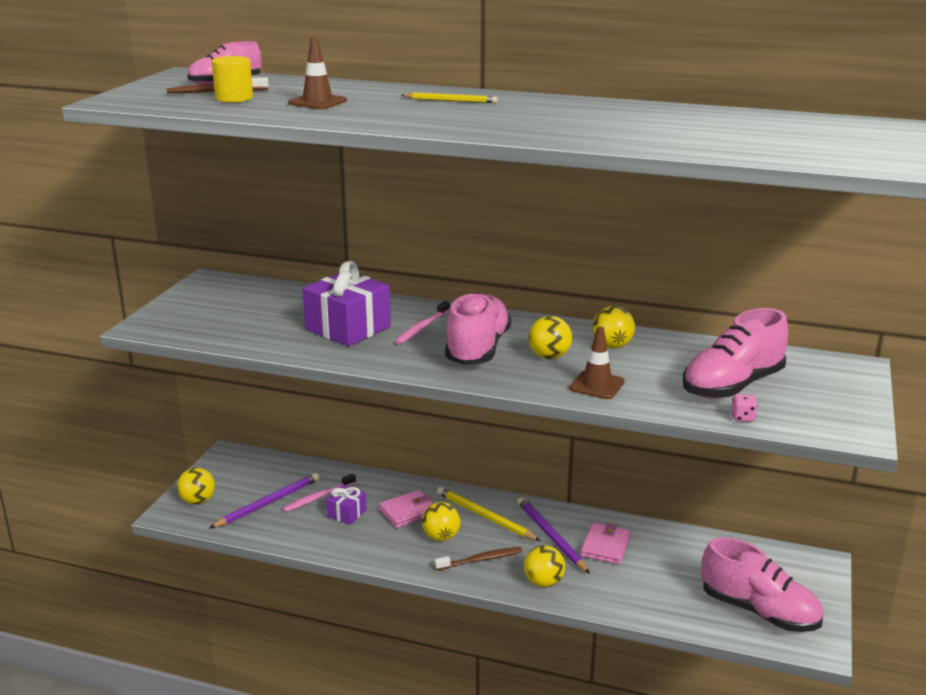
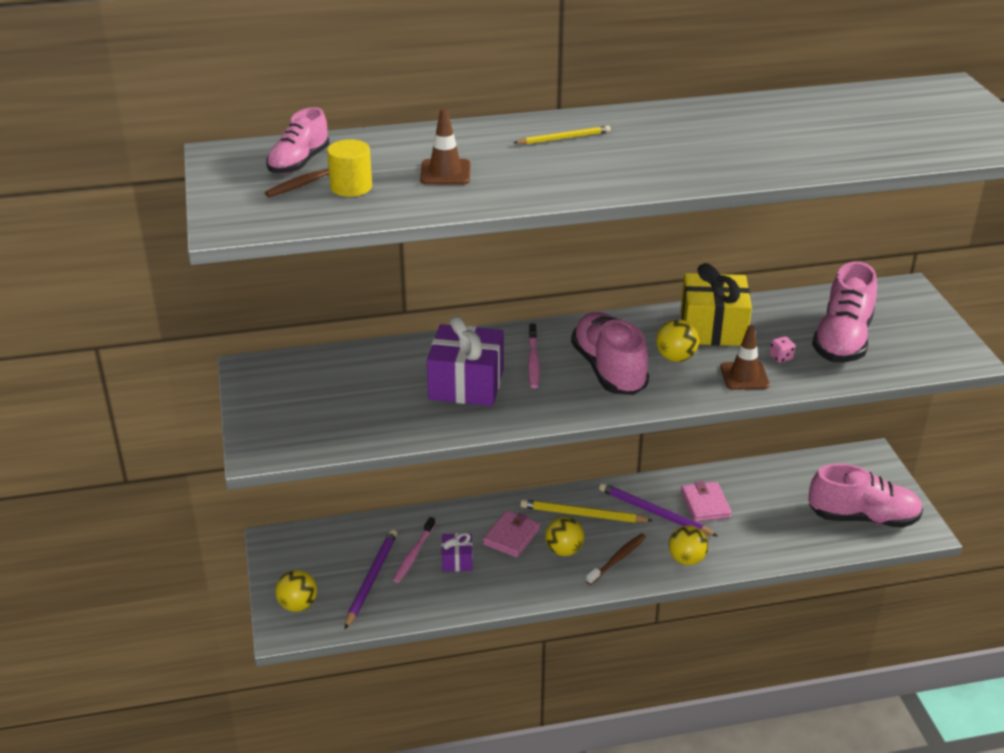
camera: 30 degrees left, 10 degrees up
yellow ball [592,306,635,348] -> yellow gift [681,263,752,346]
pink dice [731,394,758,422] -> pink dice moved to [769,336,795,363]

